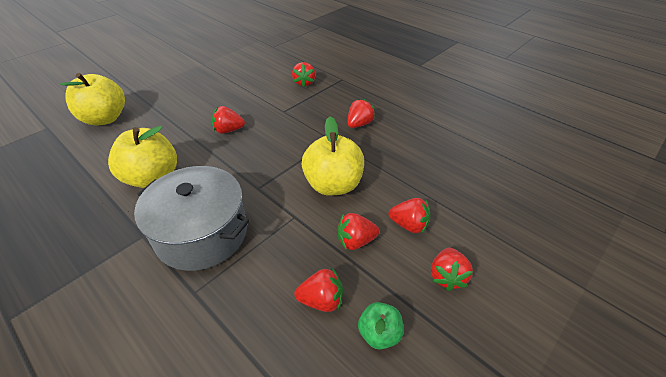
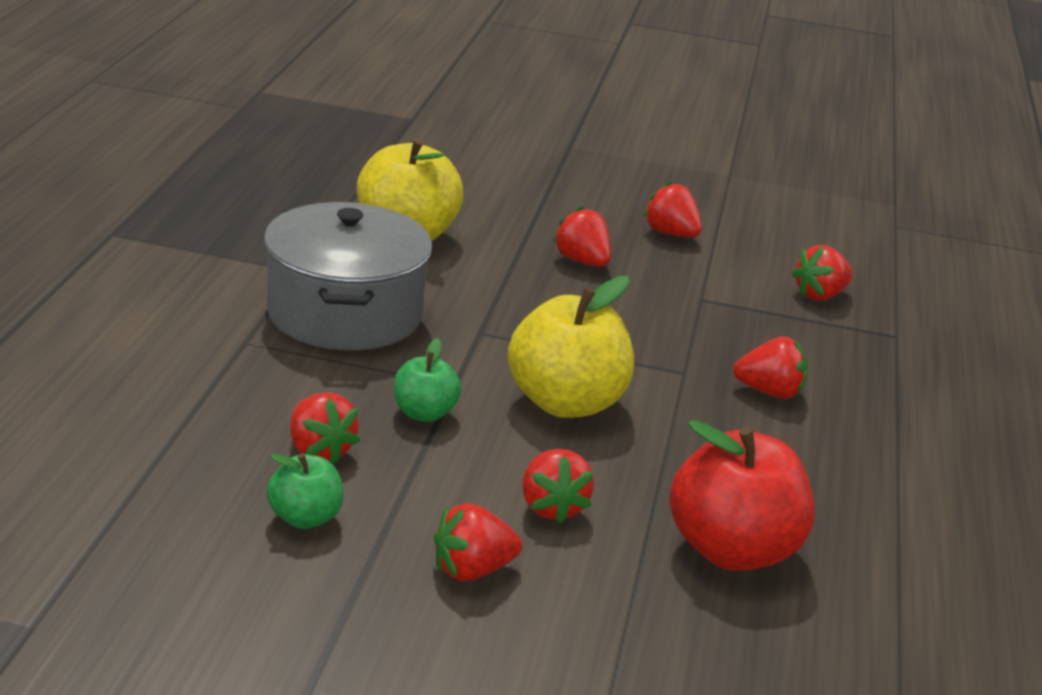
camera: 55 degrees right, 15 degrees down
yellow apple [60,73,125,126] -> none
red strawberry [337,213,380,250] -> red strawberry moved to [643,181,702,238]
none -> green apple [394,338,461,422]
none -> red apple [669,420,815,571]

